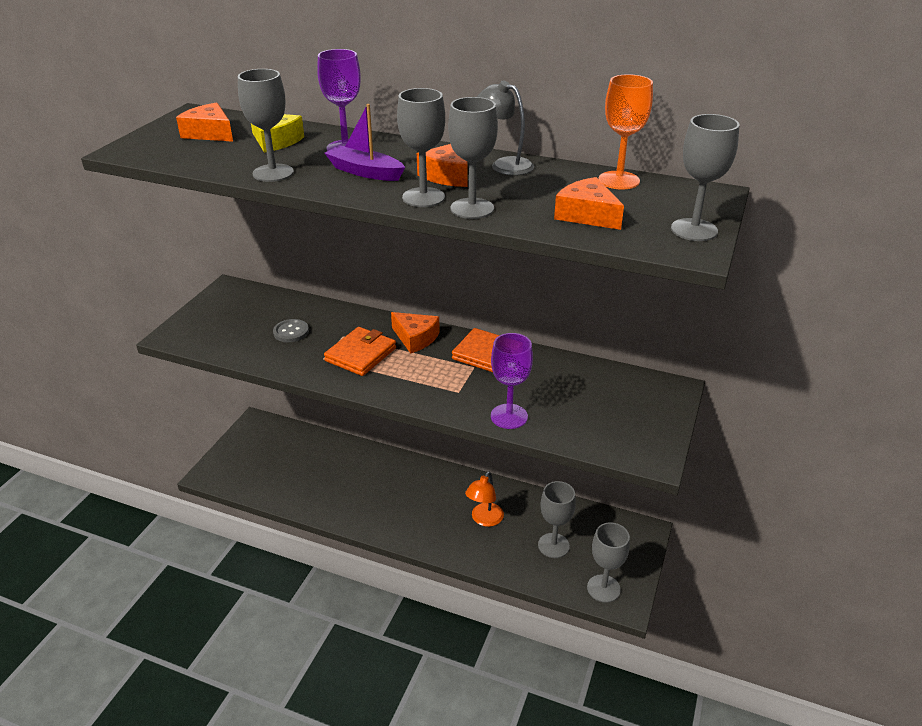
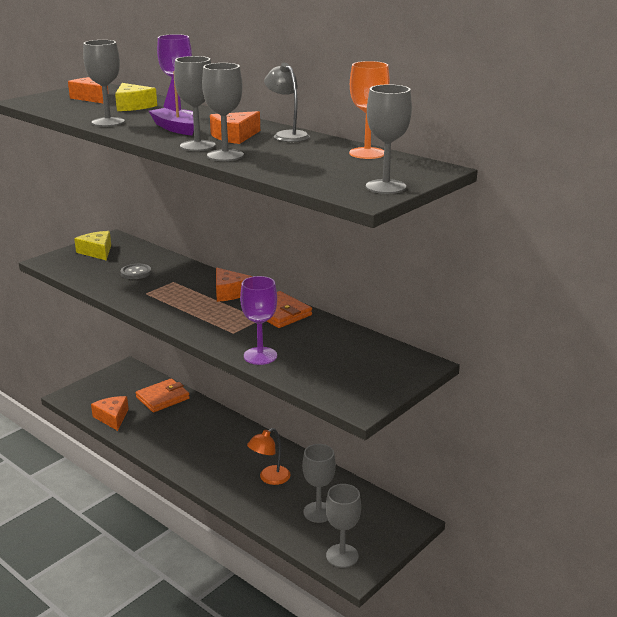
camera: 20 degrees right, 10 degrees down
orange wallet [324,327,396,376] -> orange wallet moved to [136,378,190,412]
orange cheese [554,177,624,230] -> orange cheese moved to [91,396,129,431]
none -> yellow cheese [74,231,111,261]

